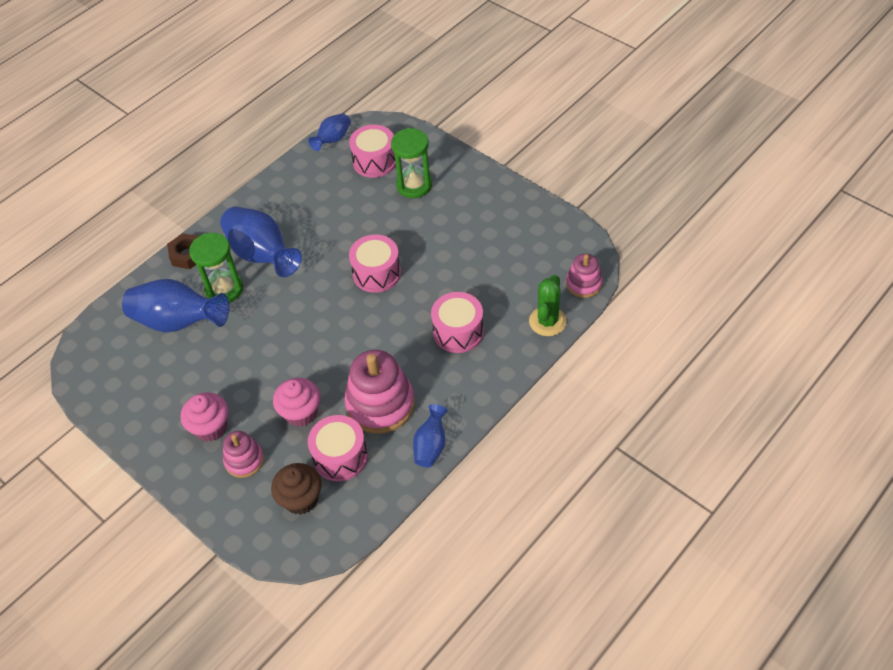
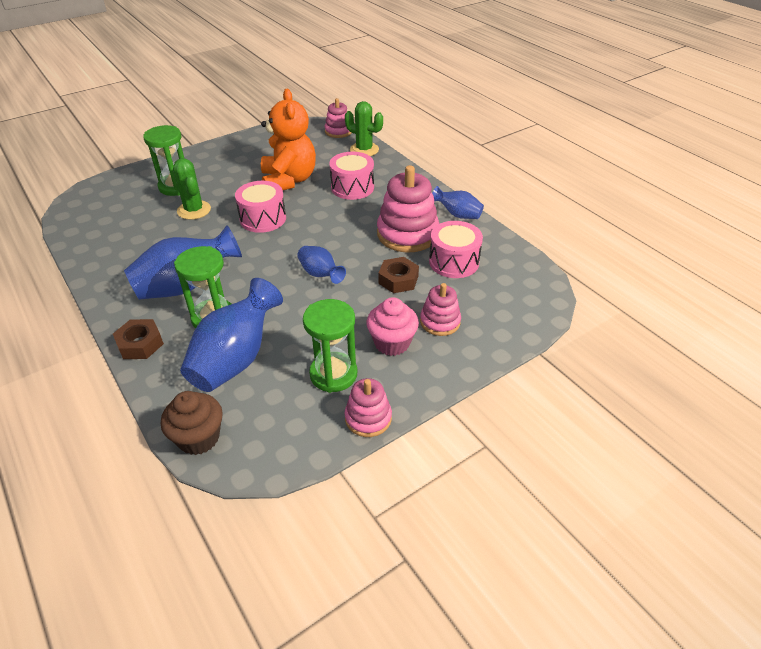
camera: 80 degrees left, 10 degrees down
brown cupcake [271,463,322,515] -> brown cupcake moved to [161,391,223,455]
pink cupcake [273,378,320,427] -> brown nut [378,257,419,293]
blue vase [308,113,351,151] -> blue vase moved to [297,246,346,284]
pink drum [349,125,396,178] -> none
none -> green cactus [173,158,211,220]
none -> orange teddy bear [261,89,316,190]
none -> green hourglass [303,299,357,393]
none -> pink stacking toy [344,378,392,437]

